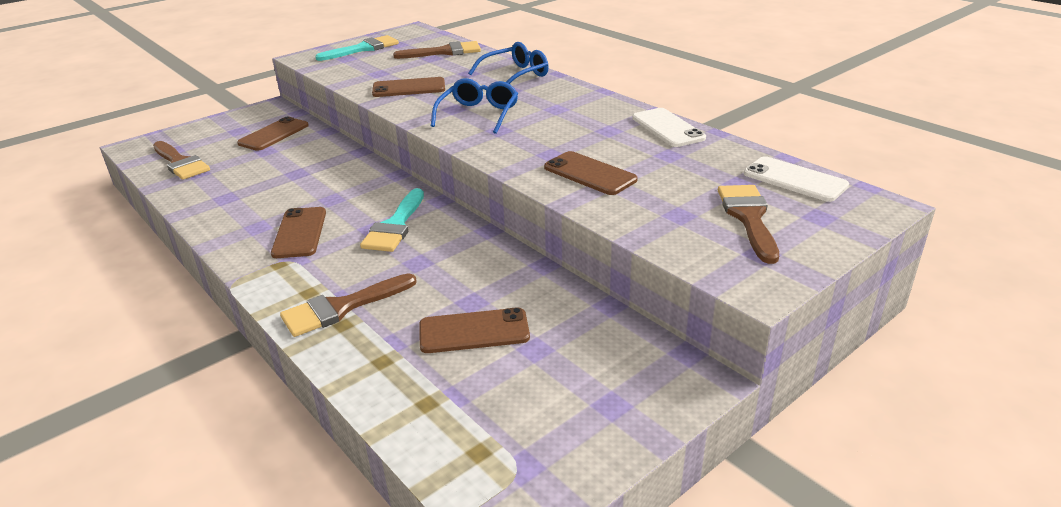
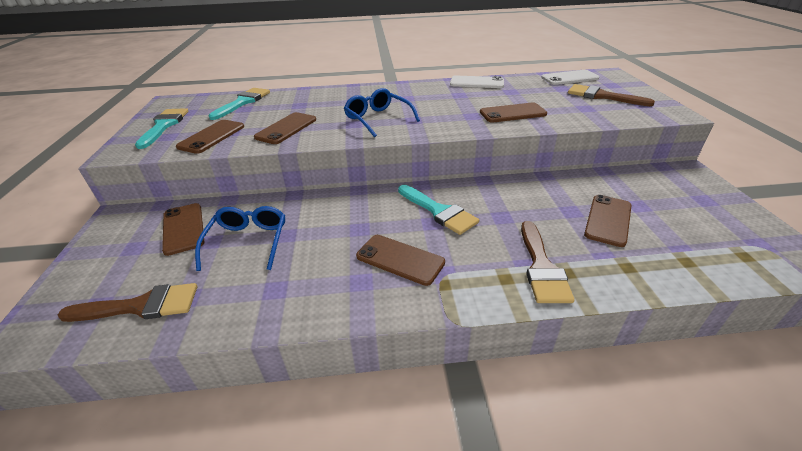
camera: 55 degrees left, 5 degrees up
brown brush [393,41,481,59] -> turquoise brush [208,88,270,120]
blue glasses [468,42,549,84] -> blue glasses moved to [195,206,285,271]
none -> brown phone [176,120,244,154]

